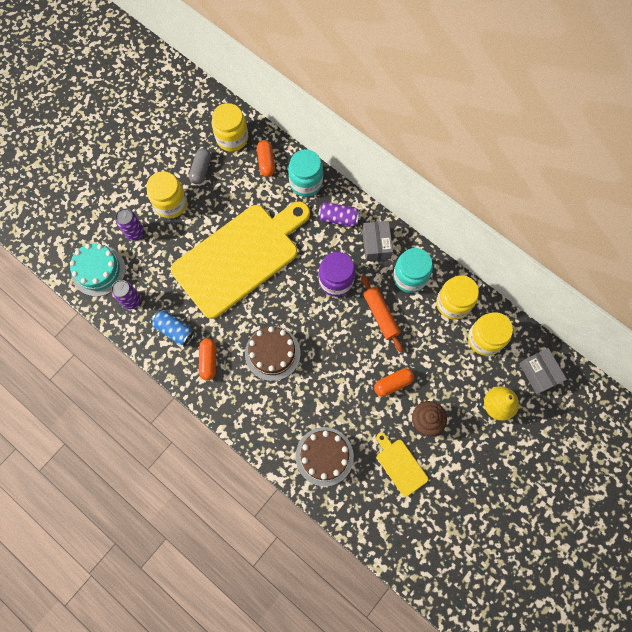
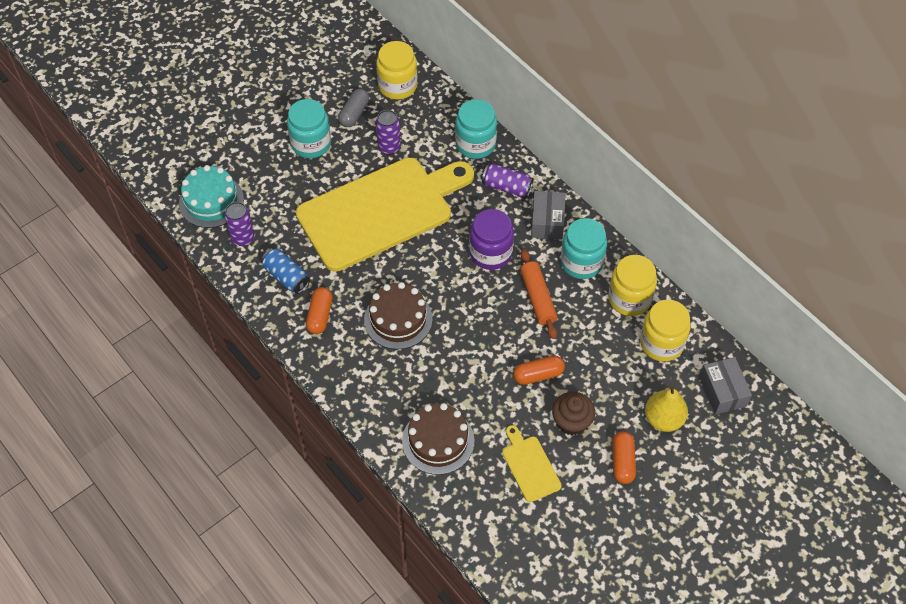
camera: 10 degrees right, 15 degrees down
purple can [115,208,144,240] -> purple can moved to [376,110,401,155]
yellow jar [146,171,187,218] -> turquoise jar [287,99,331,158]
orange capsule [257,140,275,177] -> orange capsule moved to [612,431,636,484]

